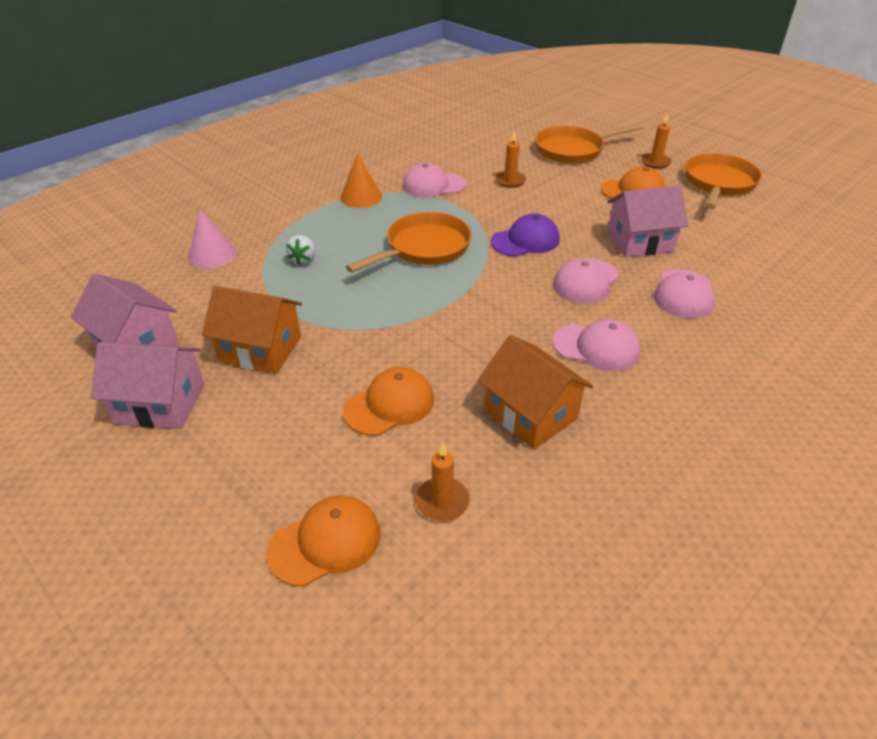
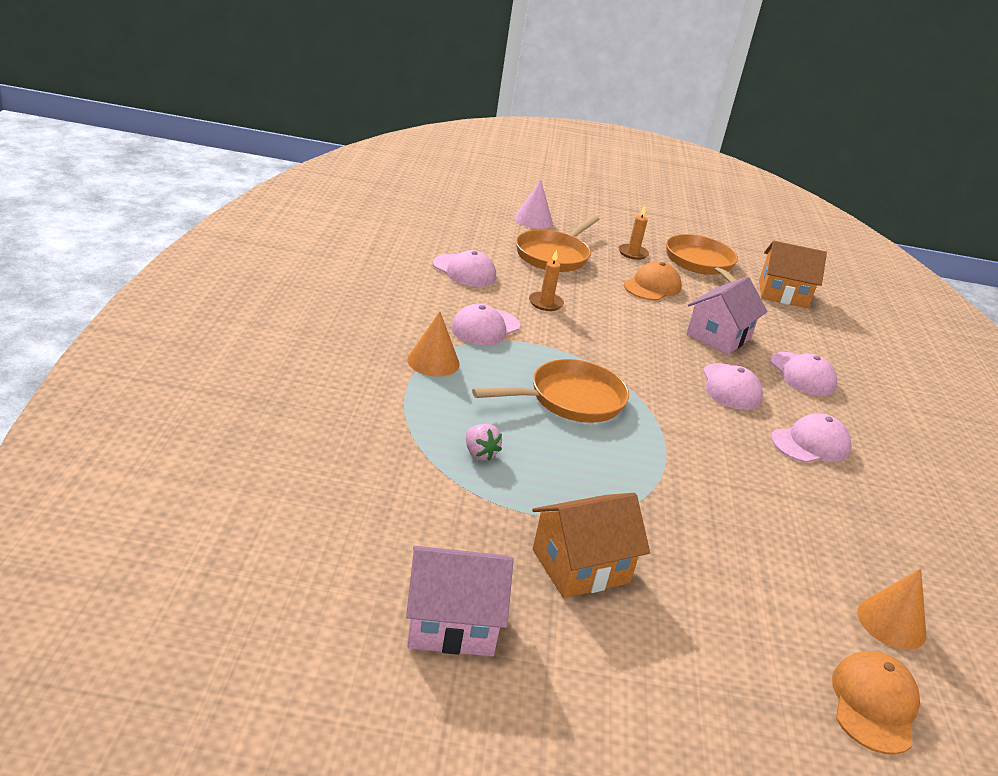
camera: 45 degrees left, 10 degrees down
pink house [91,342,204,429] -> none
pink cone [188,209,236,269] -> pink cone moved to [514,180,553,229]
white strawberry [286,235,316,265] -> pink strawberry [466,424,502,461]
orange cap [343,367,434,436] -> none
orange pan [346,212,472,273] -> orange pan turned 60 degrees clockwise [472,359,629,423]
orange candle [416,443,470,521] -> orange cone [857,569,926,650]
orange house [478,335,593,449] -> orange house moved to [759,241,827,308]
purple cap [490,213,560,257] -> none
none -> pink cap [433,250,496,287]

